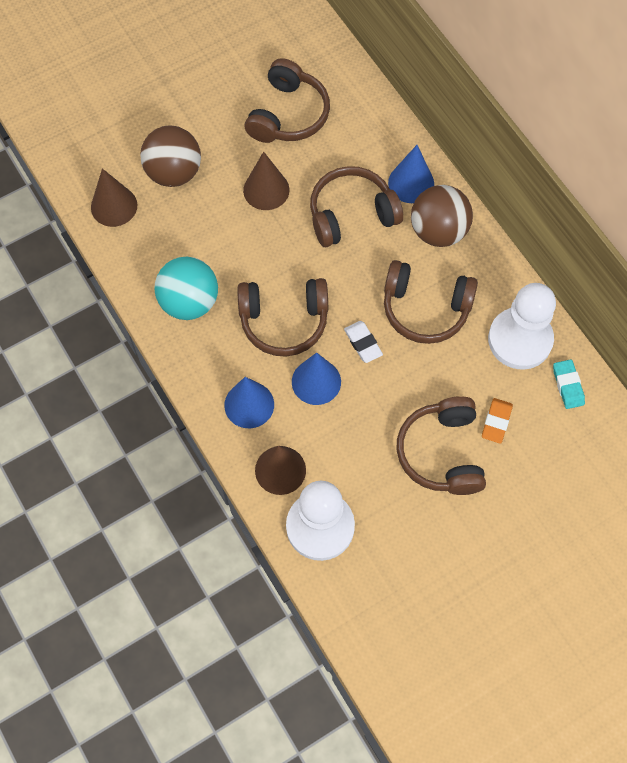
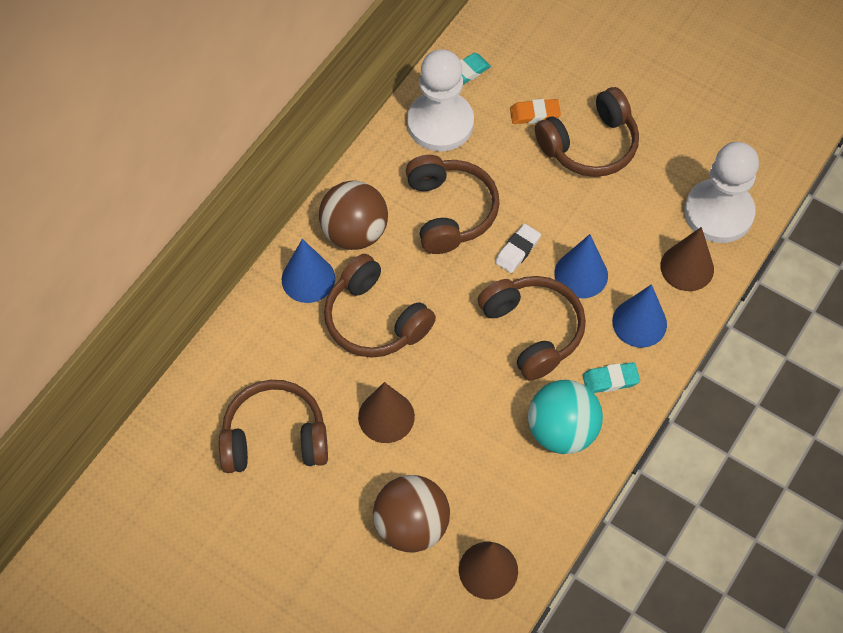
camera: 115 degrees left, 5 degrees down
none -> turquoise eraser [583,362,640,393]

